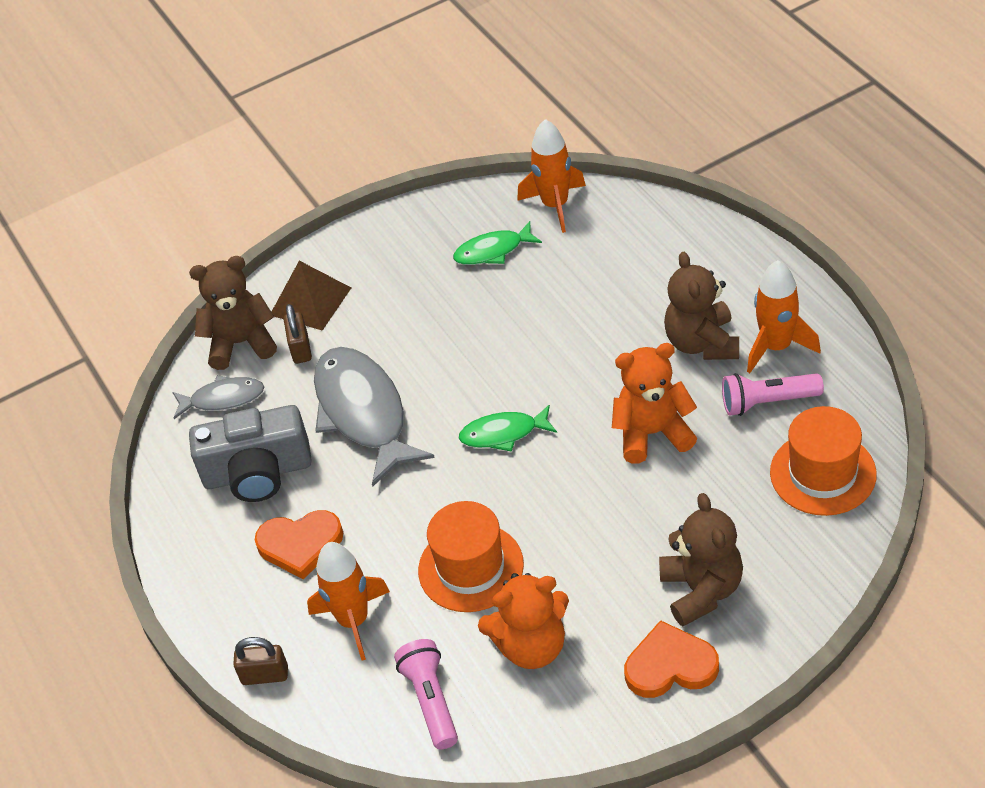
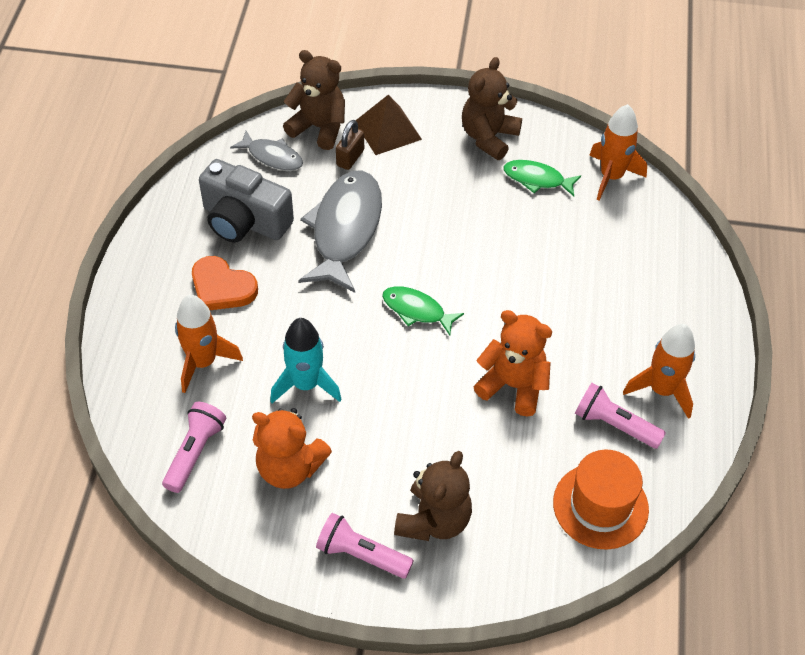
camera: 30 degrees right, 5 degrees up
brown padlock [233,637,288,685] -> none
orange hat [418,501,524,612] -> turquoise rocket [270,318,342,403]
orange heart [624,620,719,698] -> pink flashlight [316,513,414,579]
brown teddy bear [664,252,739,360] -> brown teddy bear moved to [462,57,522,160]

